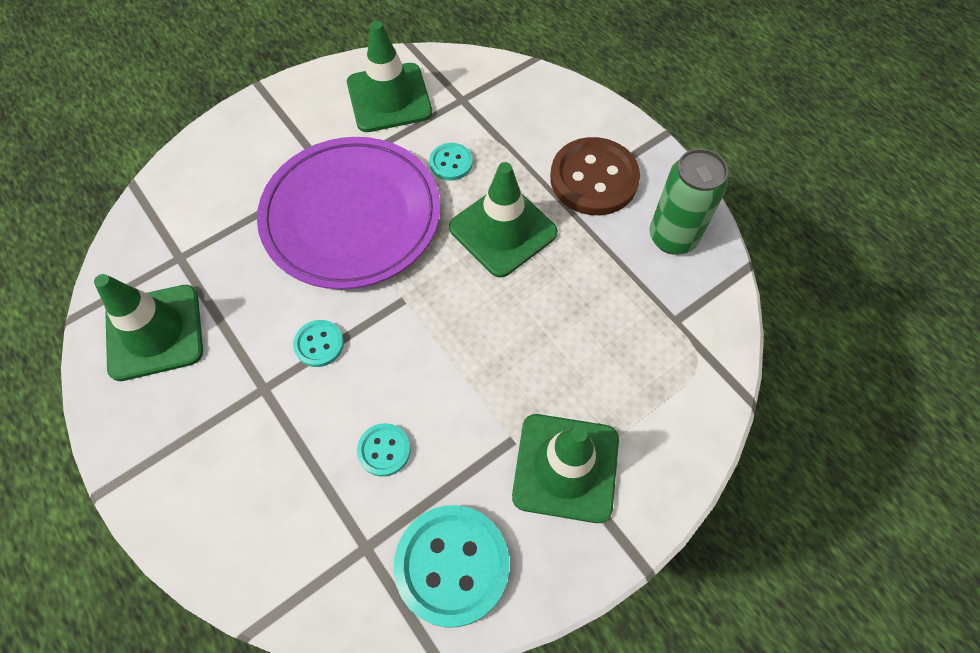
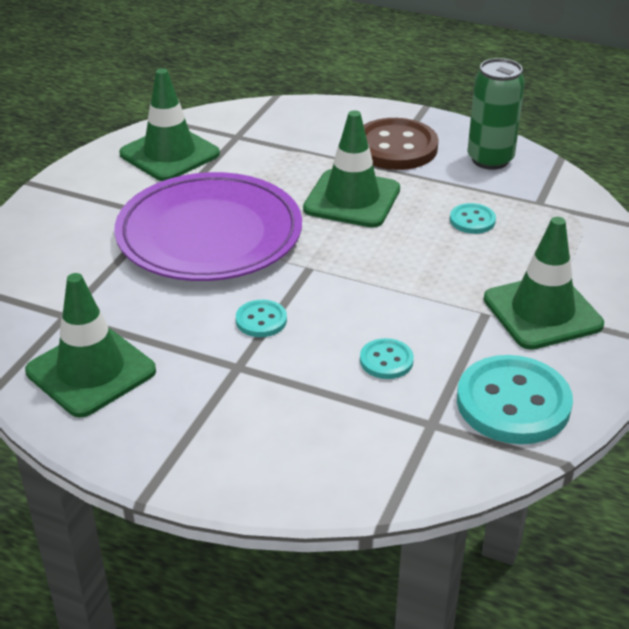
camera: 30 degrees left, 25 degrees down
turquoise button [429,143,473,181] -> turquoise button moved to [450,203,496,234]

